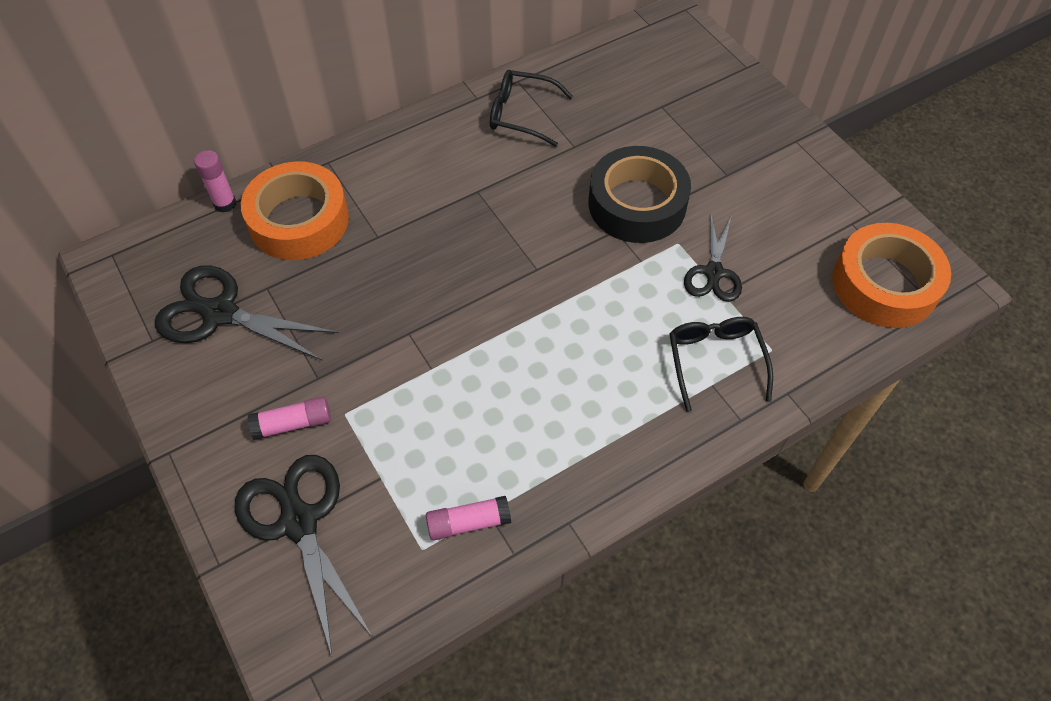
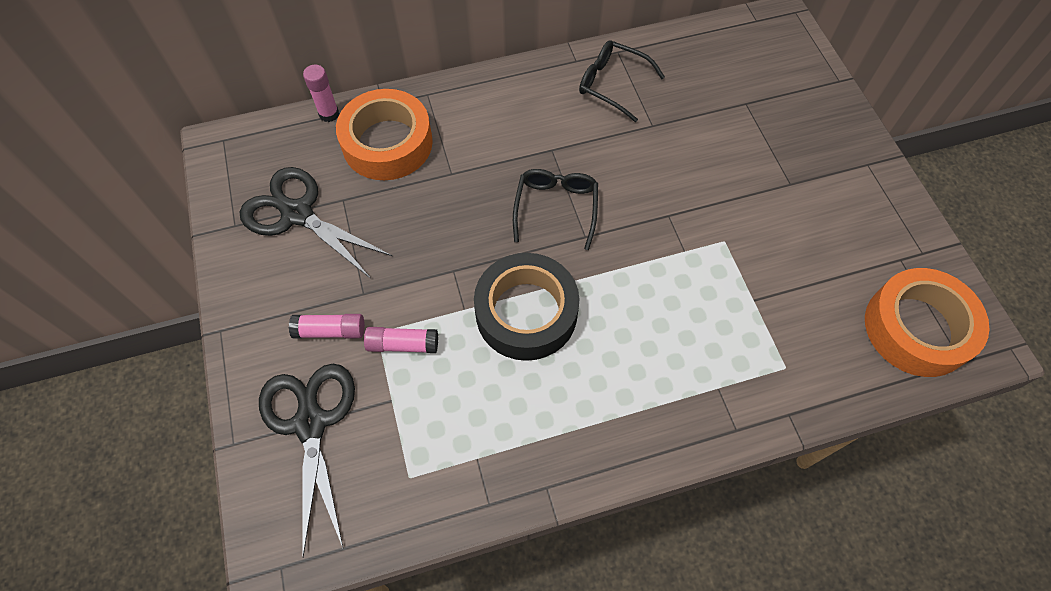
camera: 15 degrees right, 5 degrees up
pink glue stick [426,496,511,540] -> pink glue stick moved to [364,327,438,353]
black tape [589,146,691,243] -> black tape moved to [474,253,579,361]
black glasses [669,317,773,412] -> black glasses moved to [513,169,598,250]
black scissors [684,215,742,302] -> none

